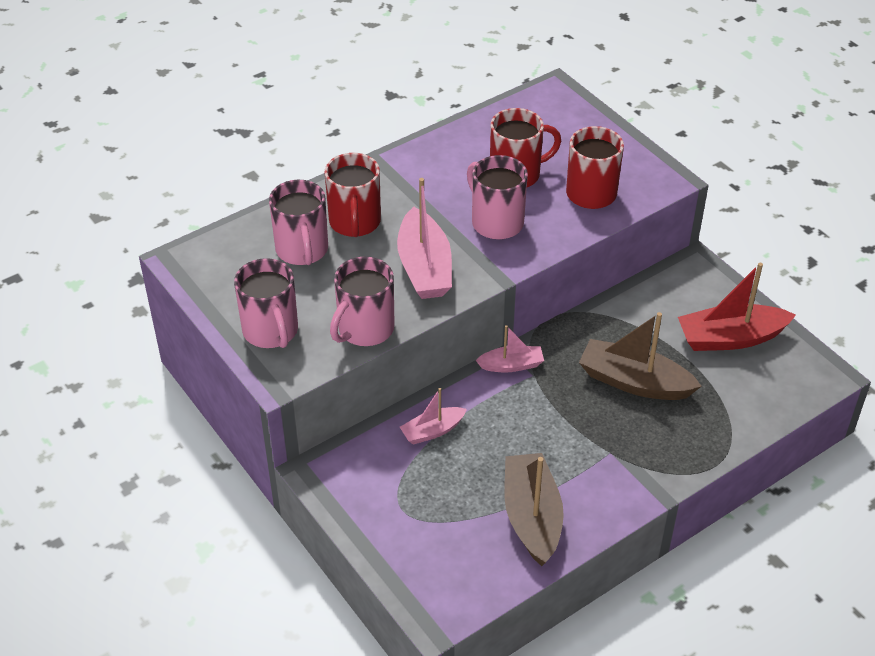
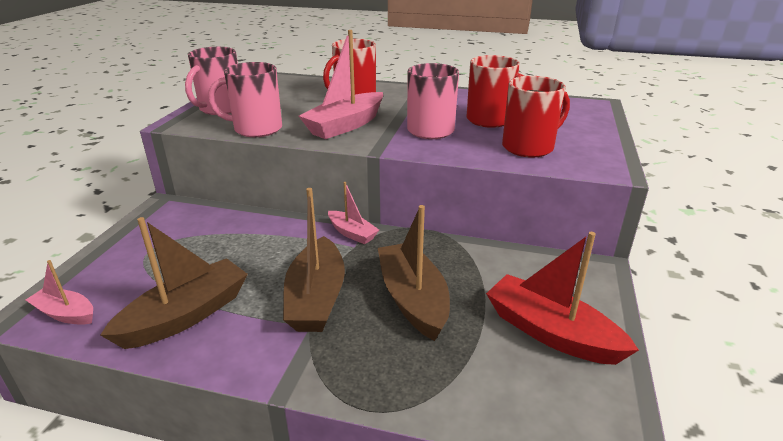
camera: 50 degrees right, 15 degrees down
pink mug [269,180,328,265] -> none
pink boat [400,388,467,445] -> pink boat moved to [26,260,93,325]
none -> brown boat [283,188,345,332]

